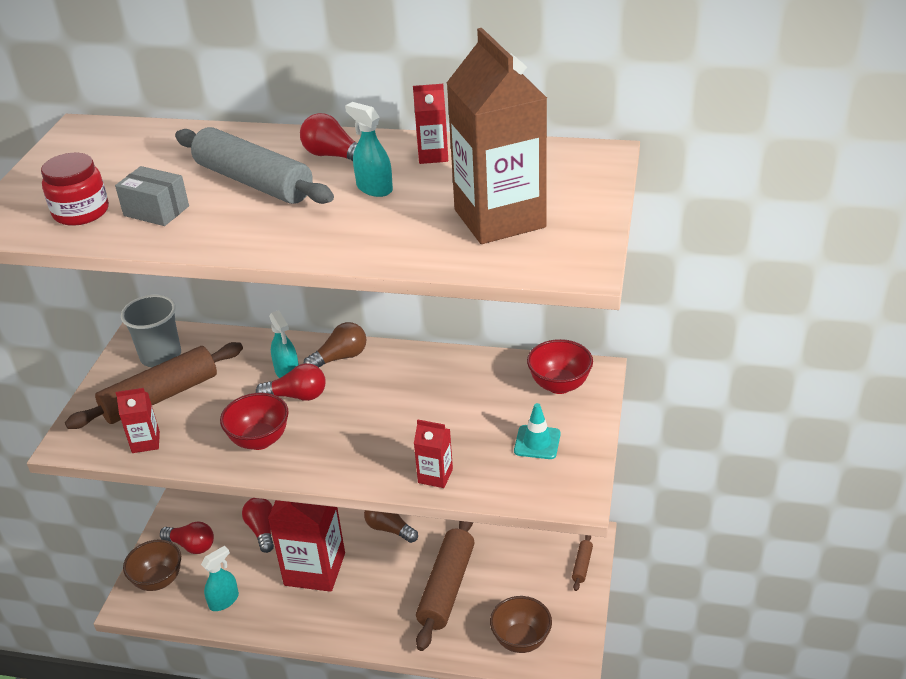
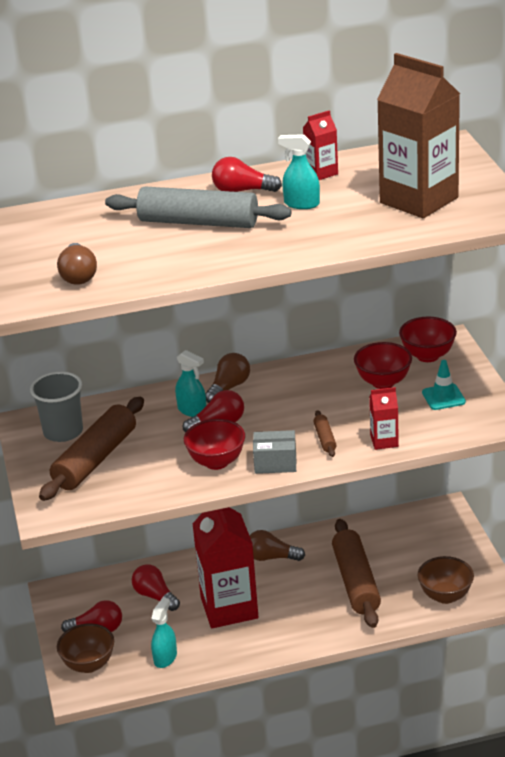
camera: 25 degrees left, 5 degrees down
red jar [41,153,109,226] -> brown light bulb [57,243,97,285]
grey box [115,166,189,226] -> grey box moved to [253,430,297,474]
red carton [116,388,160,453] -> none
brown rolling pin [572,535,593,591] -> brown rolling pin moved to [313,410,337,457]
none -> red bowl [354,342,412,389]

